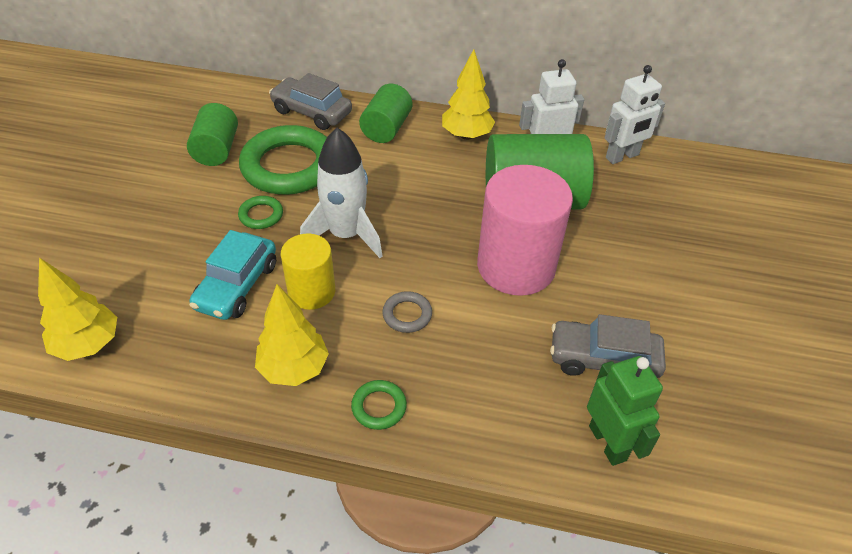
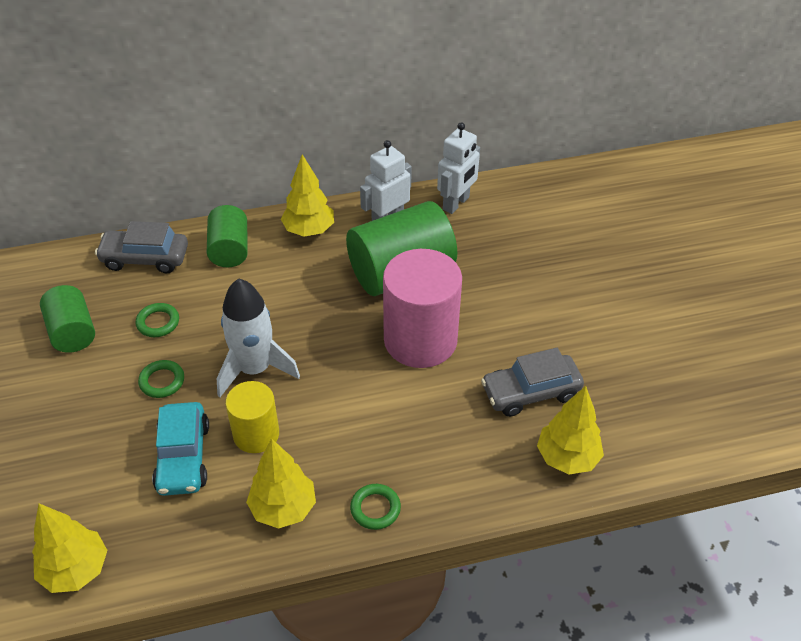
camera: 25 degrees left, 0 degrees up
green ring [239,125,327,195] -> green ring [135,303,179,337], size x0.43
grey ring [382,291,432,333] -> none
green robot [587,356,663,466] -> yellow tree [537,386,604,474]

